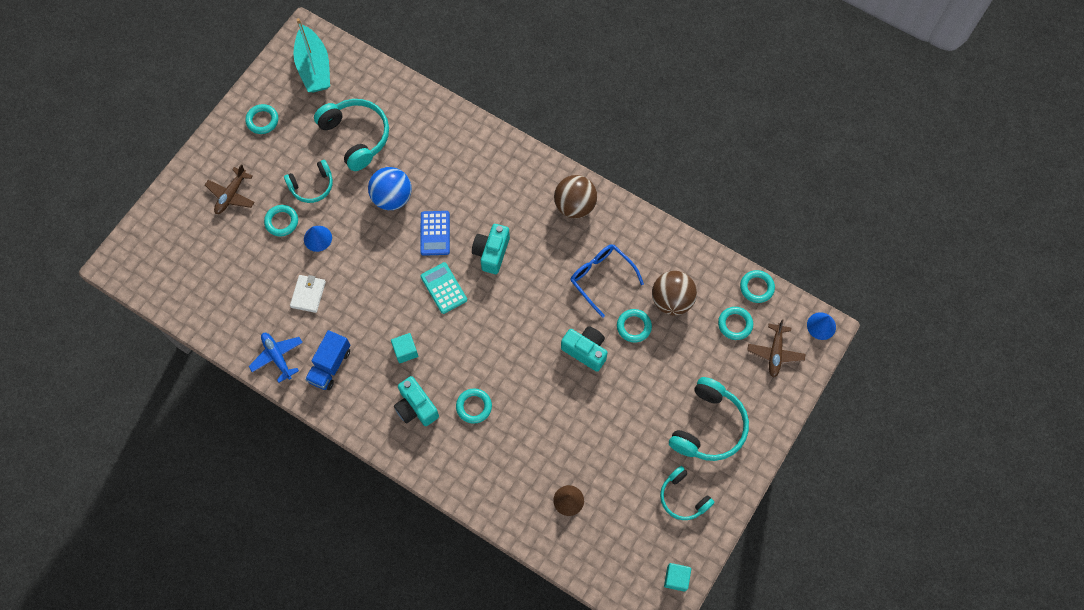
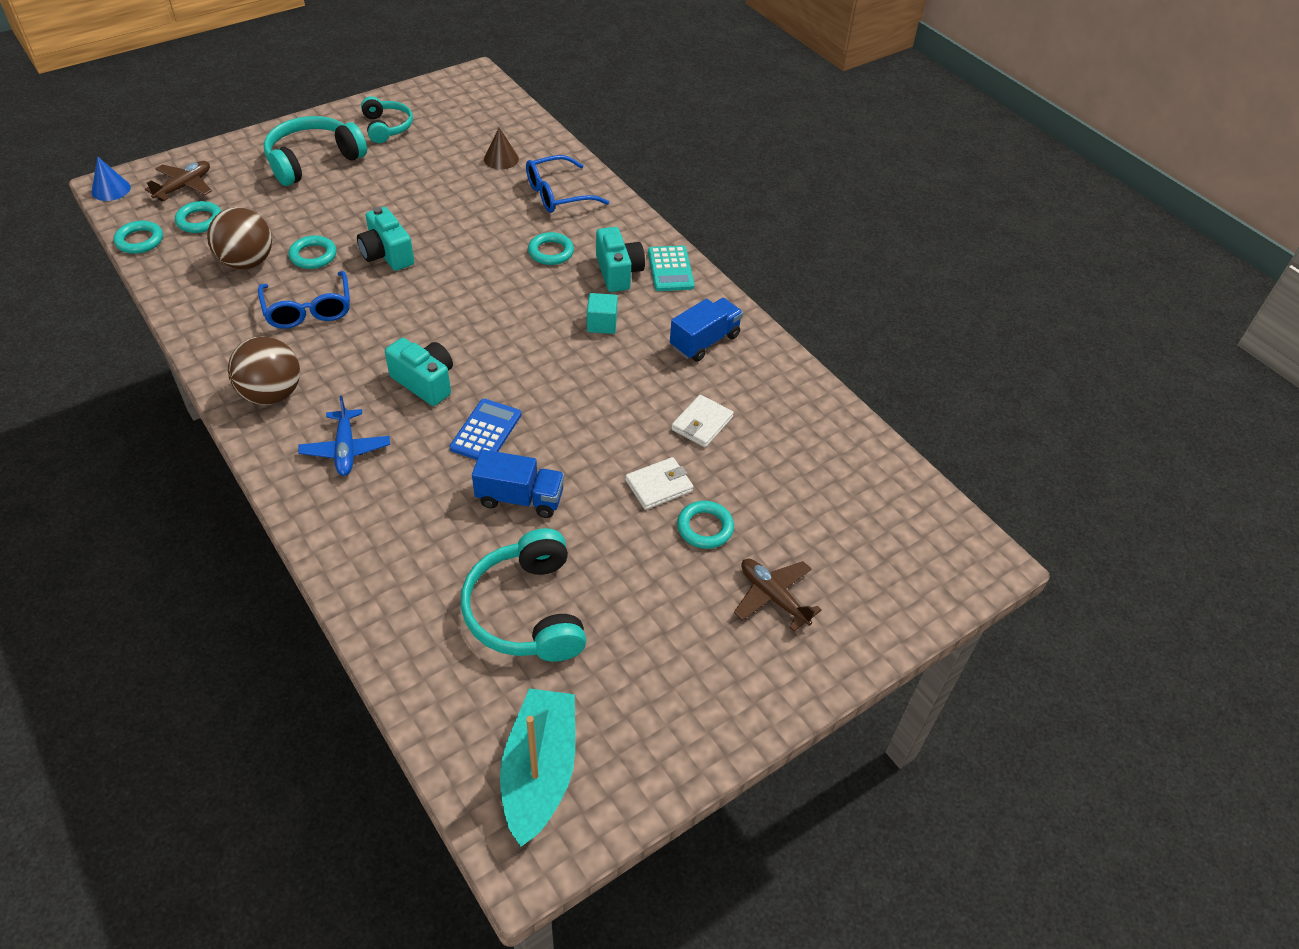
camera: 160 degrees left, 20 degrees down
brown plane [205,164,255,214] -> brown plane turned 90 degrees counterclockwise [734,559,822,632]
turquoise ring [245,104,278,134] -> none
blue plane [248,333,303,383] -> blue plane moved to [298,396,390,476]
turquoise headphones [284,160,333,203] -> none
blue cone [304,226,332,252] -> white wallet [625,457,693,510]
blue ball [368,167,412,210] -> blue truck [472,449,564,518]
turquoise calculator [420,262,467,314] -> turquoise calculator moved to [648,246,695,291]
turquoise camera [472,224,510,274] -> turquoise camera turned 90 degrees counterclockwise [385,338,453,406]
turquoise cube [664,563,691,592] -> none
none -> blue glasses [526,155,609,213]

